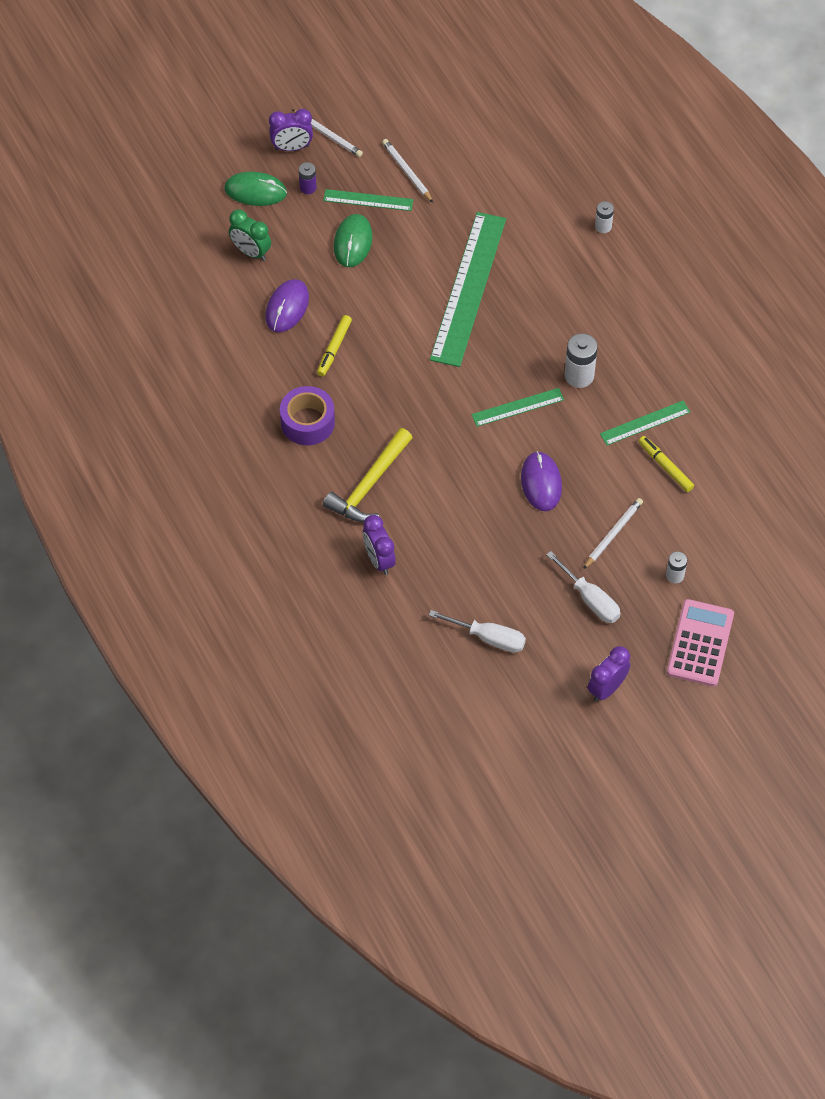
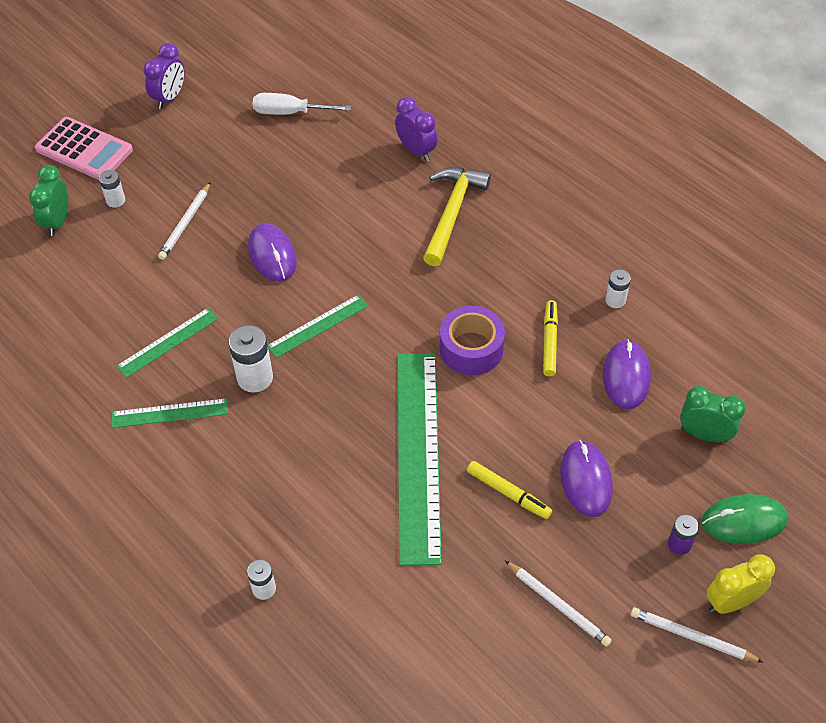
camera: 165 degrees right, 5 degrees down
purple clock [269,109,313,151] -> yellow clock [706,554,775,614]
purple tape [280,386,335,445] -> purple tape moved to [440,305,505,375]
green ruler [323,189,413,211] -> green ruler moved to [112,398,228,428]
green mouse [333,214,373,267] -> purple mouse [560,440,613,517]
white screwdriver [546,551,620,623] -> none
yellow marker [639,436,694,492] -> yellow marker moved to [467,461,552,519]
pink calculator [667,599,734,687] -> pink calculator turned 60 degrees counterclockwise [35,117,133,180]
none -> green clock [29,165,68,236]
none -> white battery [605,269,631,308]

